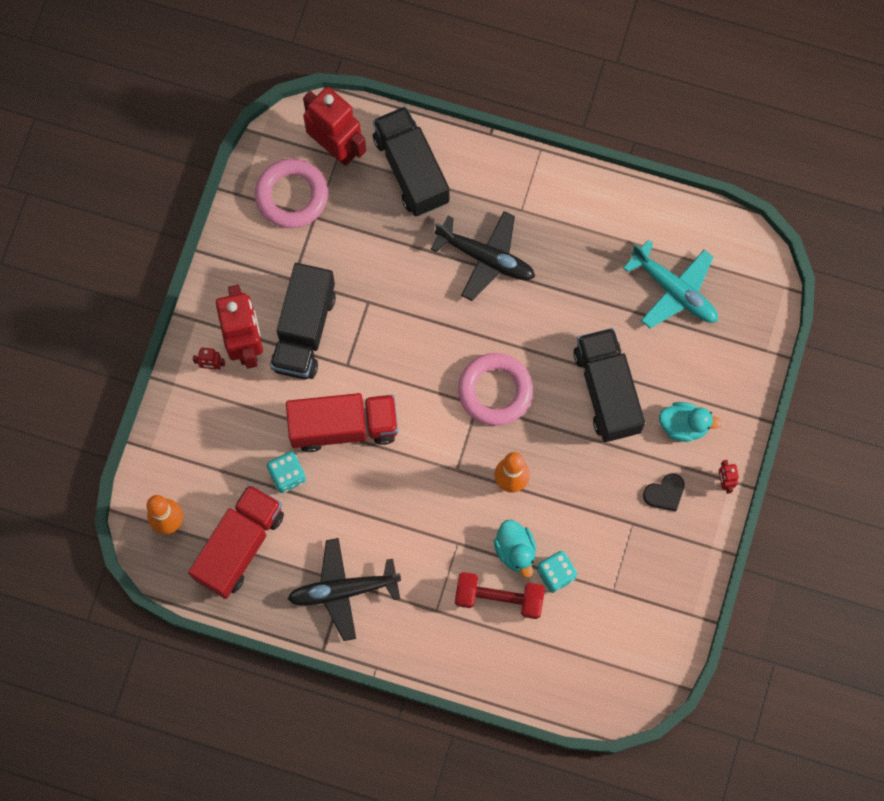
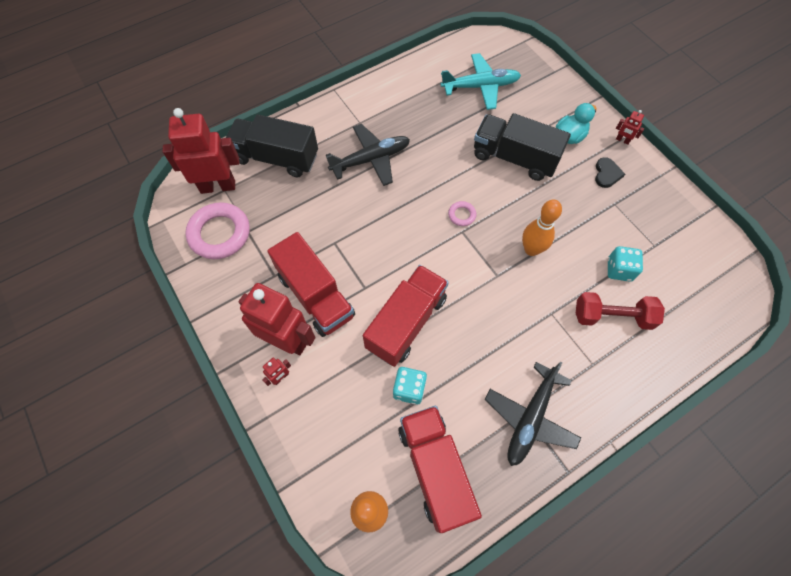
camera: 50 degrees left, 10 degrees down
black truck [270,263,336,379] -> red truck [267,232,355,337]
red dumbbell [455,572,545,619] -> red dumbbell turned 45 degrees clockwise [576,292,665,330]
pink ring [458,353,533,426] -> pink ring [448,201,476,226], size x0.46
turquoise duck [494,520,536,578] -> none

